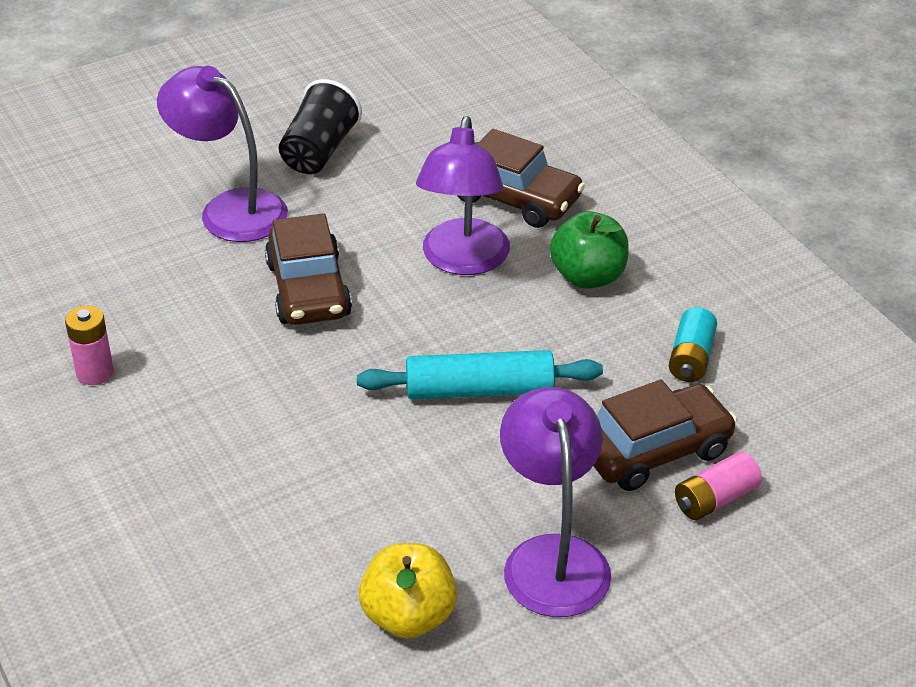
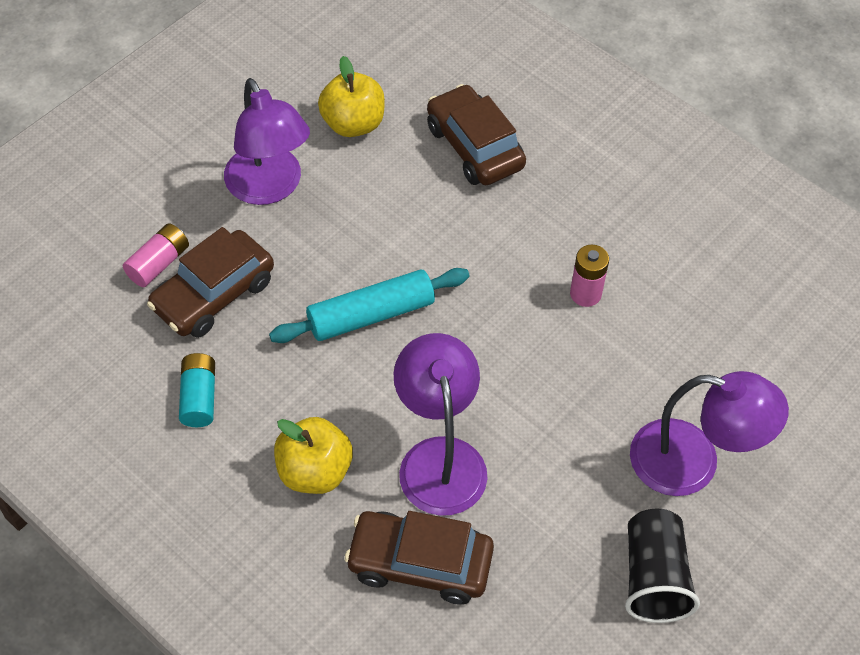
camera: 160 degrees right, 15 degrees up
pink battery [65,306,114,385] -> pink battery moved to [570,245,609,307]
brown car [265,213,352,325] -> brown car moved to [427,84,526,185]
green apple [550,211,629,289] -> yellow apple [274,417,353,494]

